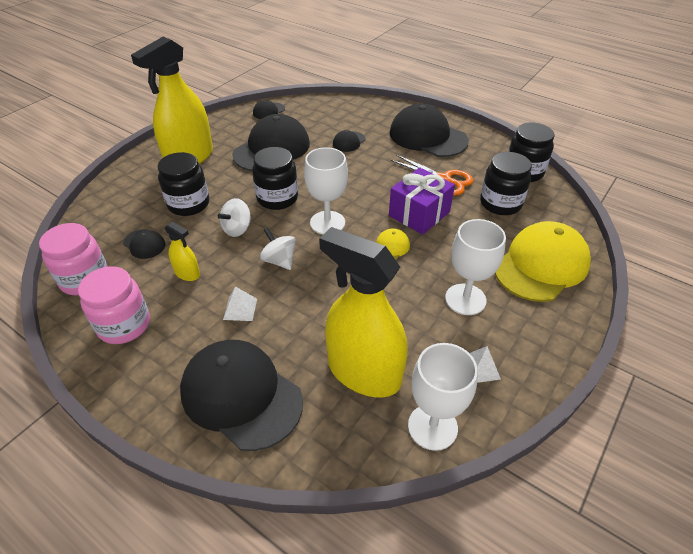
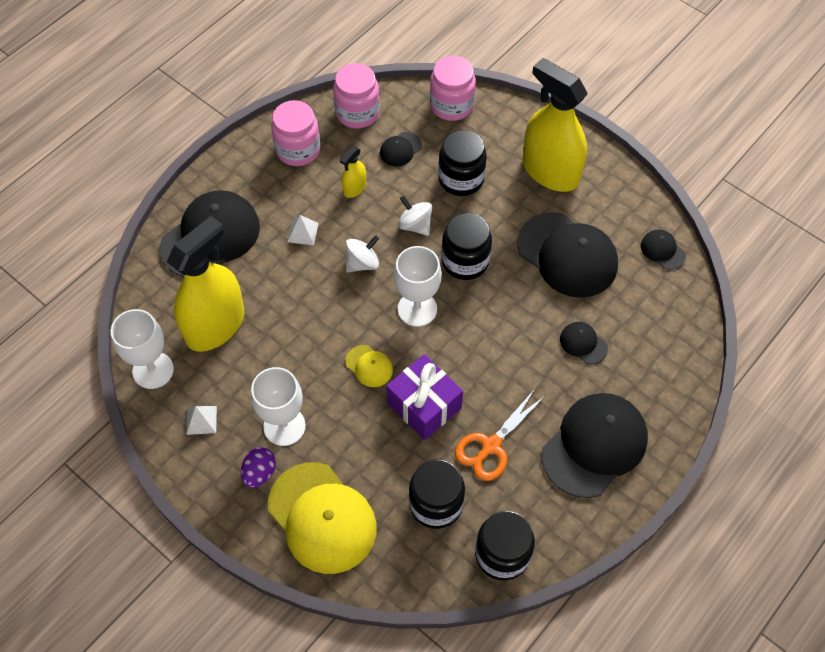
camera: 95 degrees right, 15 degrees up
none -> purple egg [241,447,276,488]
none -> pink jar [430,56,476,121]

